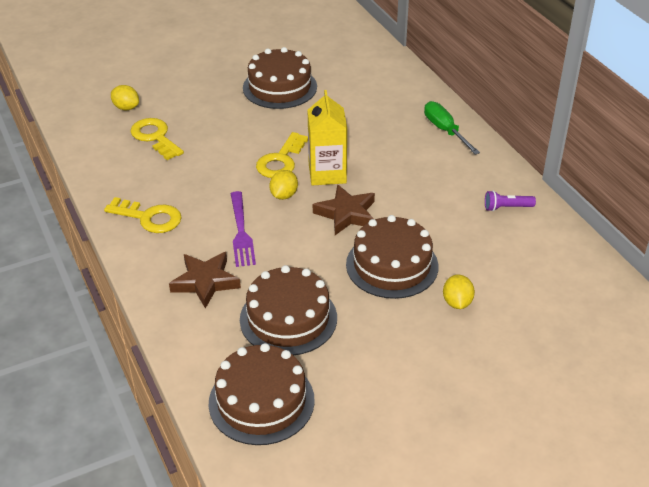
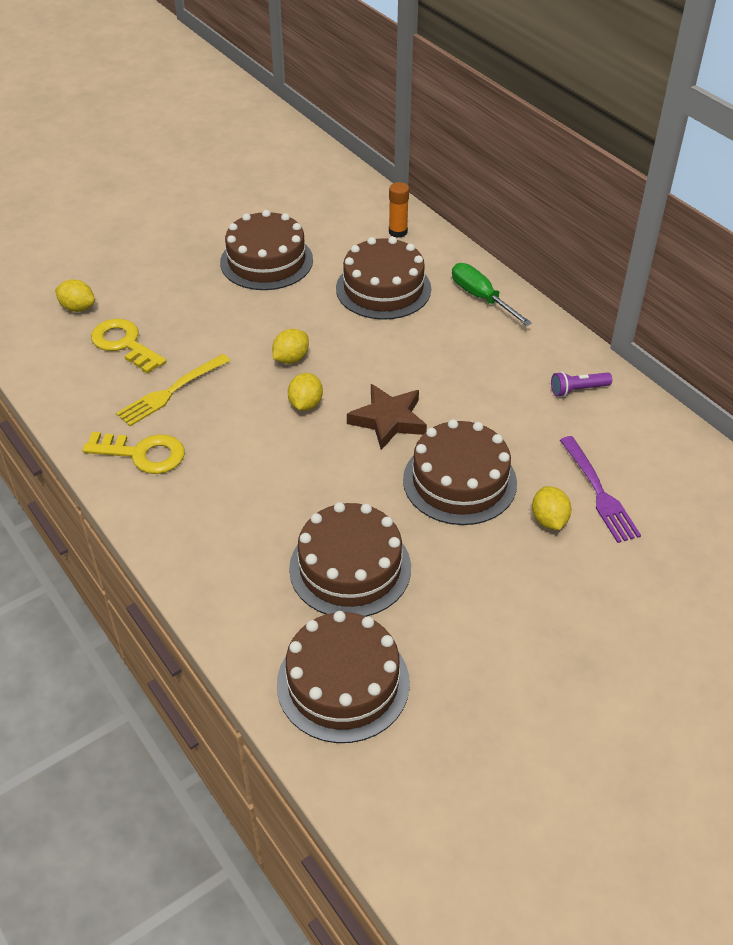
camera: 10 degrees left, 5 degrees up
brown star [169,252,241,309] -> none
purple fork [231,191,256,267] -> purple fork moved to [560,436,641,543]
yellow key [256,132,308,178] -> yellow lemon [272,329,309,364]
yellow carton [308,90,347,185] -> none
none -> yellow fork [116,354,230,426]
none -> brown cake [336,237,431,320]
none -> orange glue stick [389,182,409,238]

